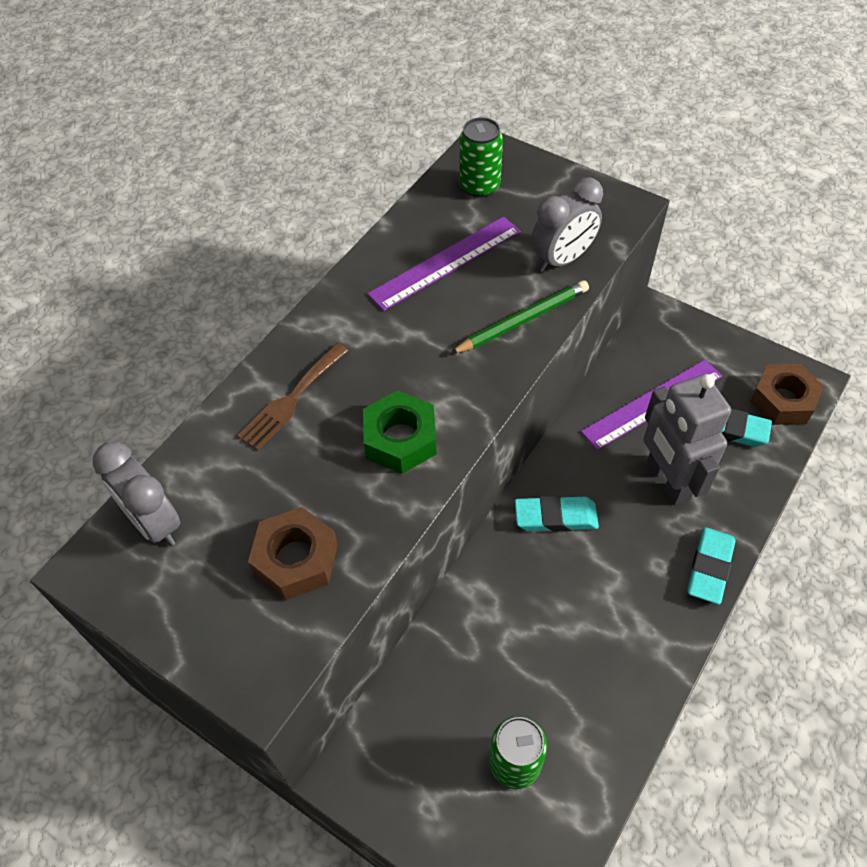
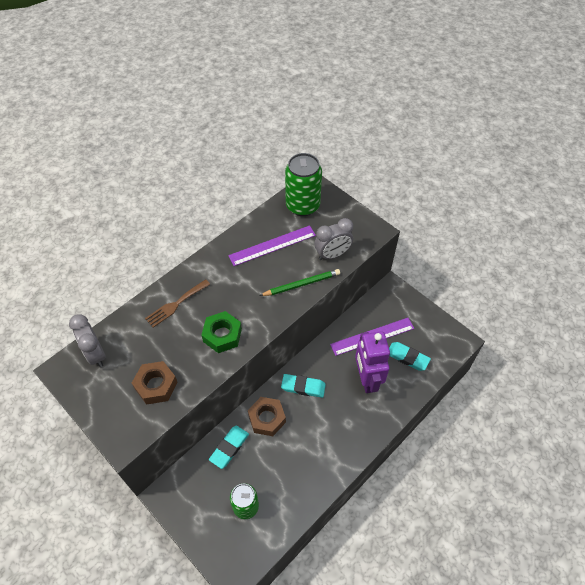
camera: 10 degrees right, 0 degrees up
green can [459,117,503,197] -> green can [285,153,322,216], size x1.58
grey robot [644,374,731,505] -> purple robot [355,331,390,393]
turquoise eraser [687,527,736,605] -> turquoise eraser moved to [209,426,249,469]
brown nut [750,364,824,425] -> brown nut moved to [248,397,286,436]

